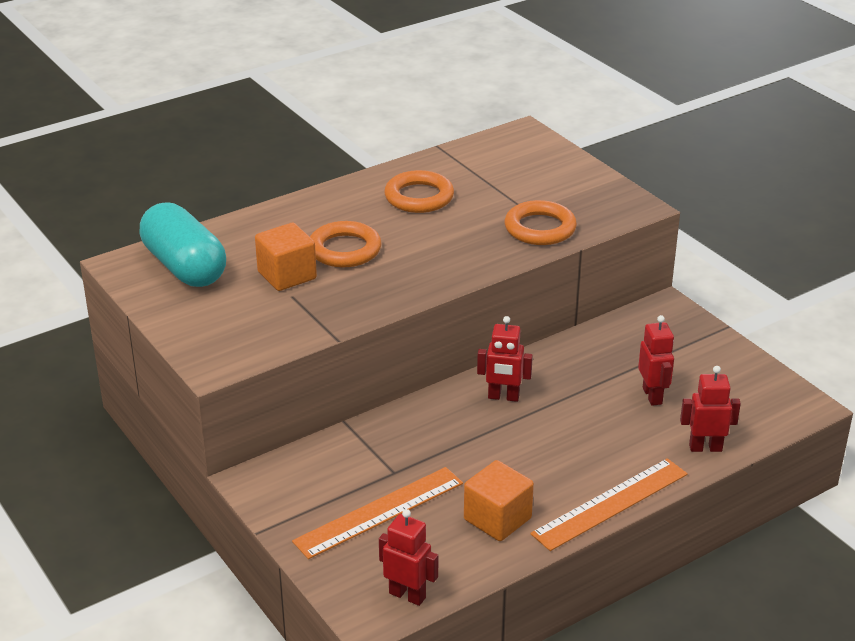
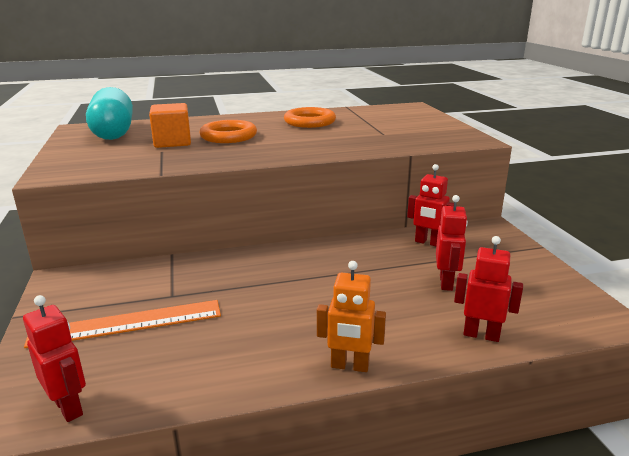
camera: 20 degrees right, 10 degrees down
orange cube [464,460,534,541] -> none
red robot [477,316,533,402] -> red robot moved to [407,164,454,246]
orange ring [505,200,577,245] -> none
orange ruler [530,458,688,551] -> orange robot [317,261,386,372]

